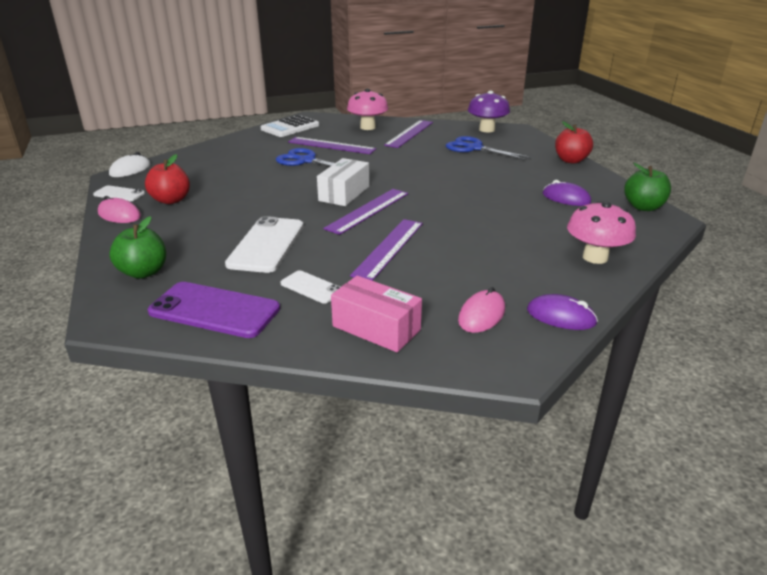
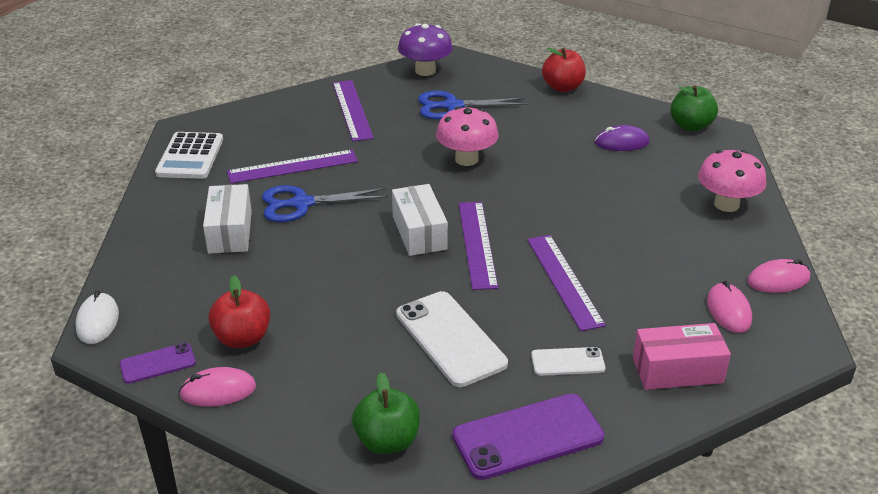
camera: 40 degrees left, 5 degrees up
white phone [93,185,145,201] -> purple phone [120,343,196,384]
pink mushroom [347,89,388,130] -> pink mushroom moved to [436,107,499,166]
purple mouse [527,294,598,330] -> pink mouse [748,259,810,293]
none -> white box [203,184,252,254]

